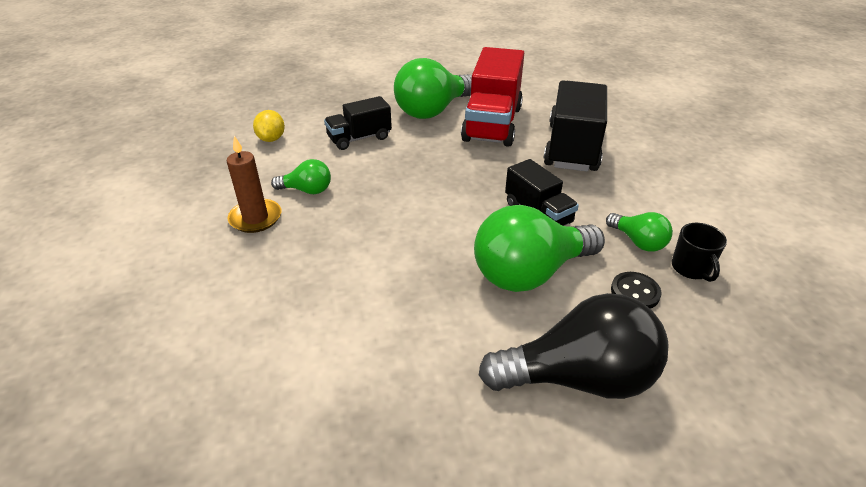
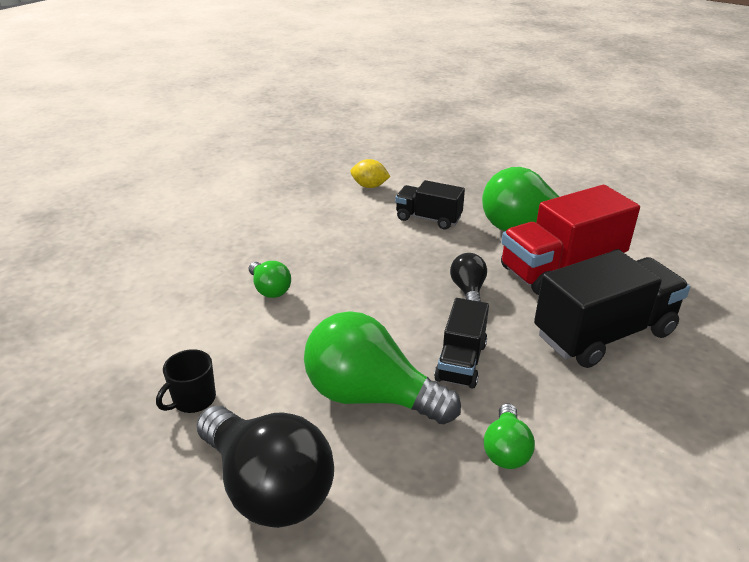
camera: 50 degrees right, 5 degrees down
brown candle [227,136,282,233] -> none
yellow lemon [253,110,285,142] -> yellow lemon turned 60 degrees clockwise [351,159,391,188]
green light bulb [271,159,331,194] -> green light bulb moved to [249,261,291,298]
black button [611,272,661,309] -> none
black mug [672,223,727,282] -> black mug moved to [156,349,216,413]
none -> black light bulb [450,253,487,302]

